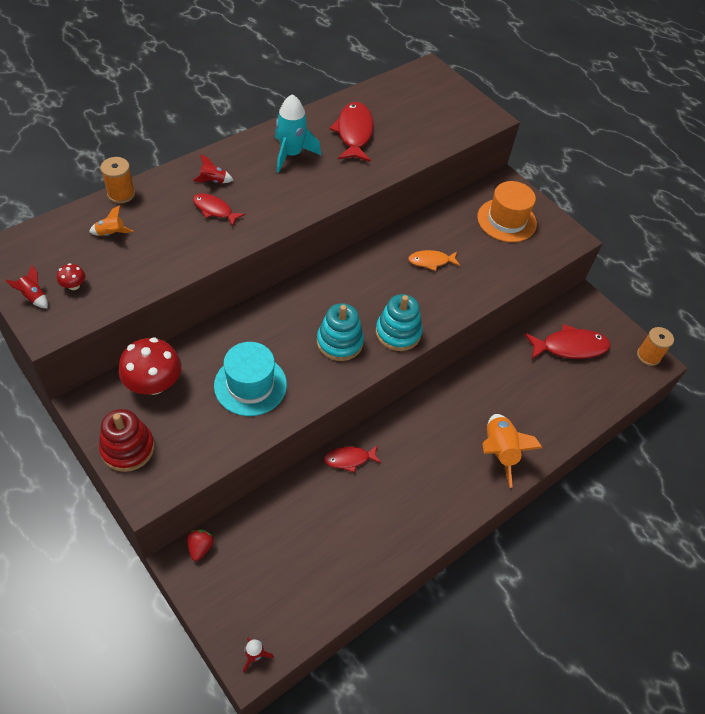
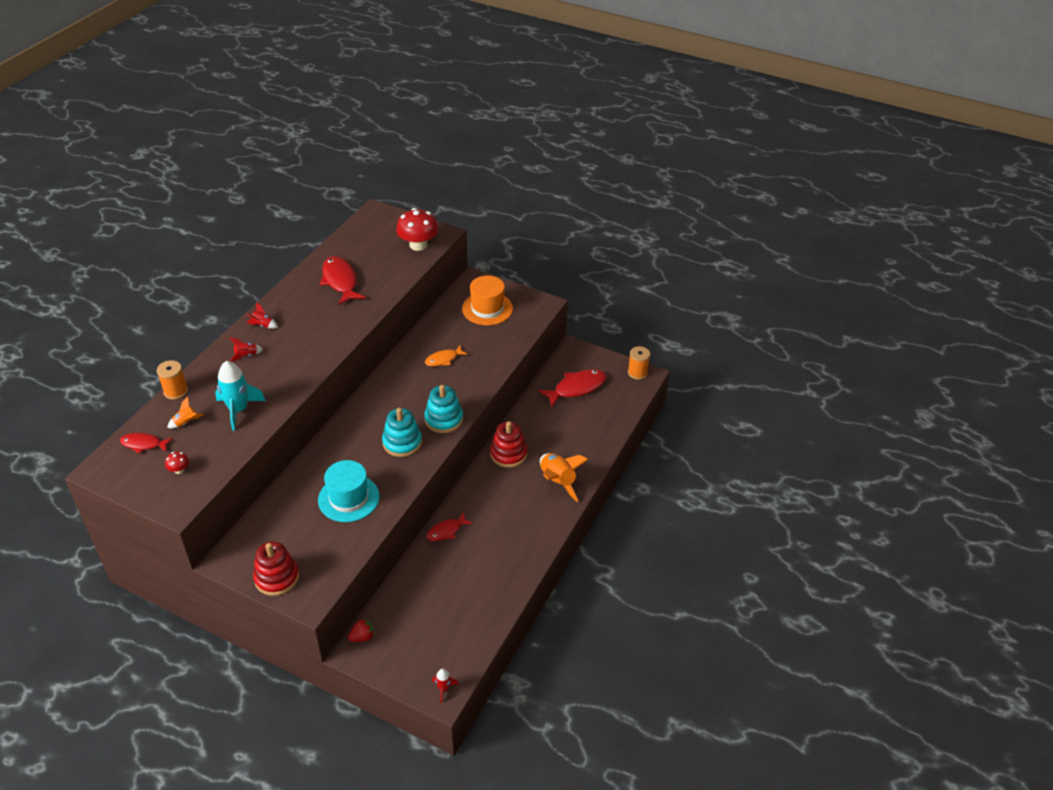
camera: 20 degrees left, 10 degrees down
red rocket [5,265,48,308] -> red rocket moved to [247,302,278,329]
red mushroom [119,338,181,395] -> red mushroom moved to [396,208,439,251]
red strawberry [187,530,214,561] -> red strawberry turned 75 degrees clockwise [348,618,374,642]
red fish [193,193,245,227] -> red fish moved to [120,433,173,454]
turquoise rocket [275,94,321,173] -> turquoise rocket moved to [215,361,266,431]
none -> red stacking toy [490,421,527,468]

